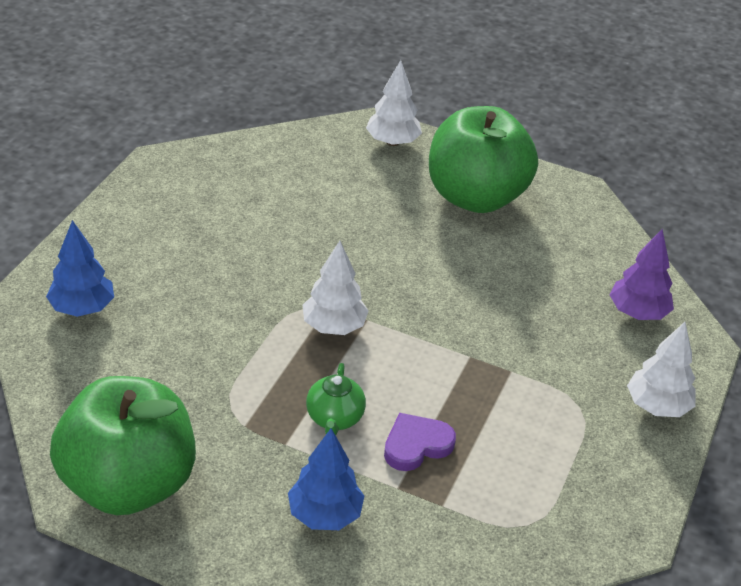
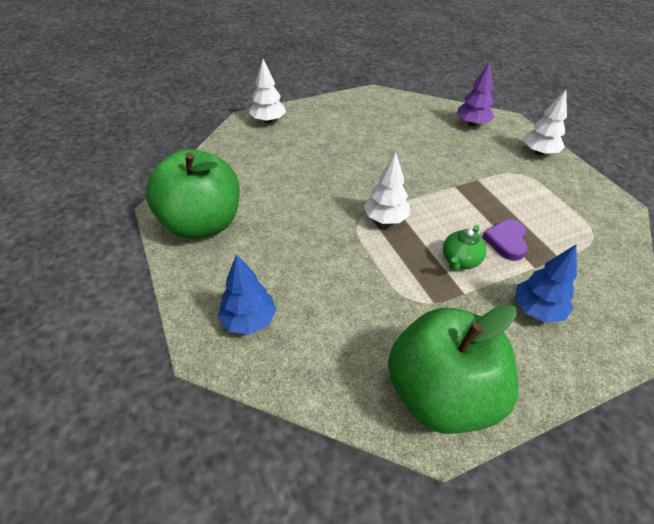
camera: 45 degrees left, 5 degrees up
green teapot [306,363,366,435] -> green teapot turned 75 degrees clockwise [443,225,487,271]
green apple [429,106,538,213] -> green apple moved to [146,149,240,239]

